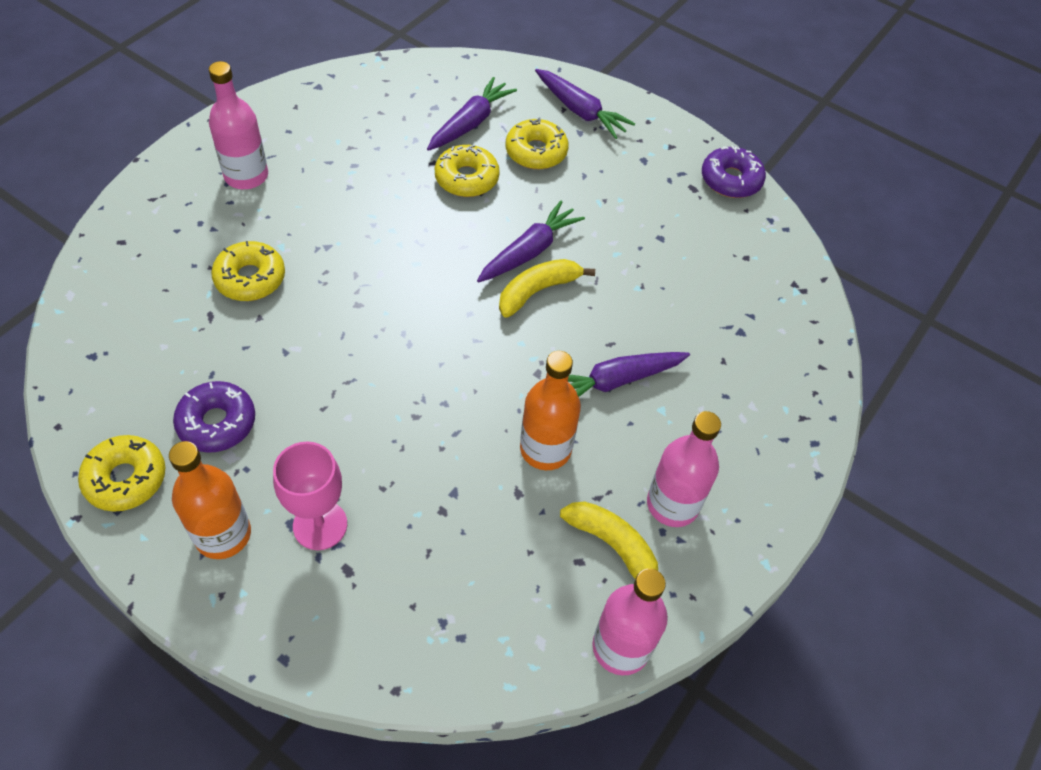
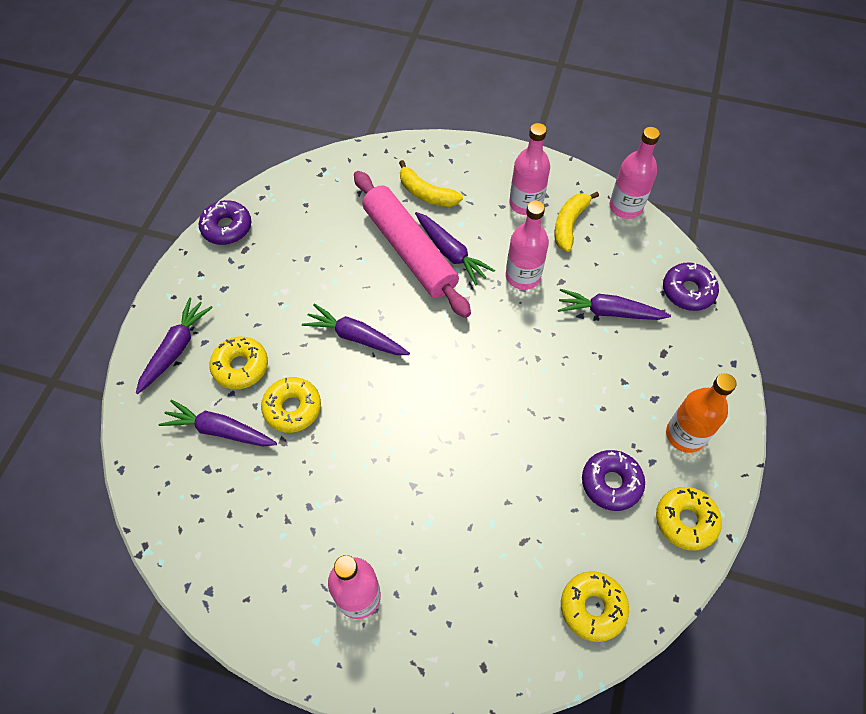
camera: 105 degrees left, 5 degrees up
yellow donut [211,241,285,301] -> yellow donut moved to [561,571,629,642]
pink goblet [273,442,347,550] -> none
yellow banana [499,259,595,318] -> yellow banana moved to [399,160,463,207]
orange bottle [520,351,581,470] -> pink bottle [506,200,549,290]
none -> pink rolling pin [354,171,471,318]
none -> purple carrot [558,289,671,320]
none -> purple donut [663,262,719,311]

